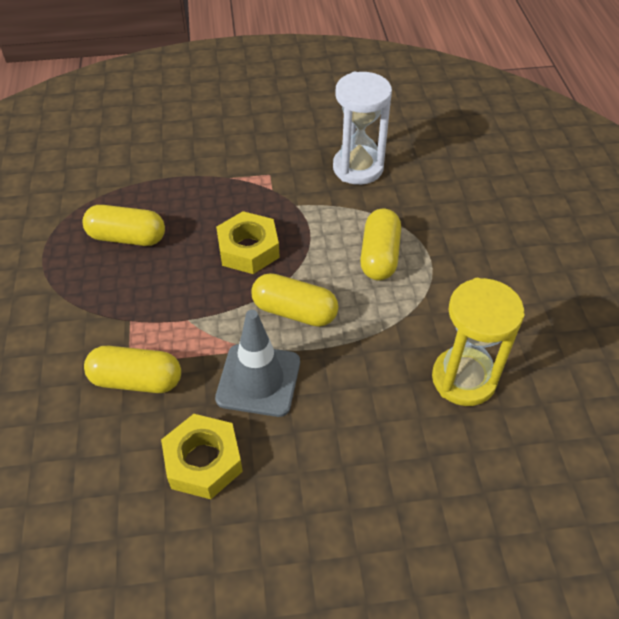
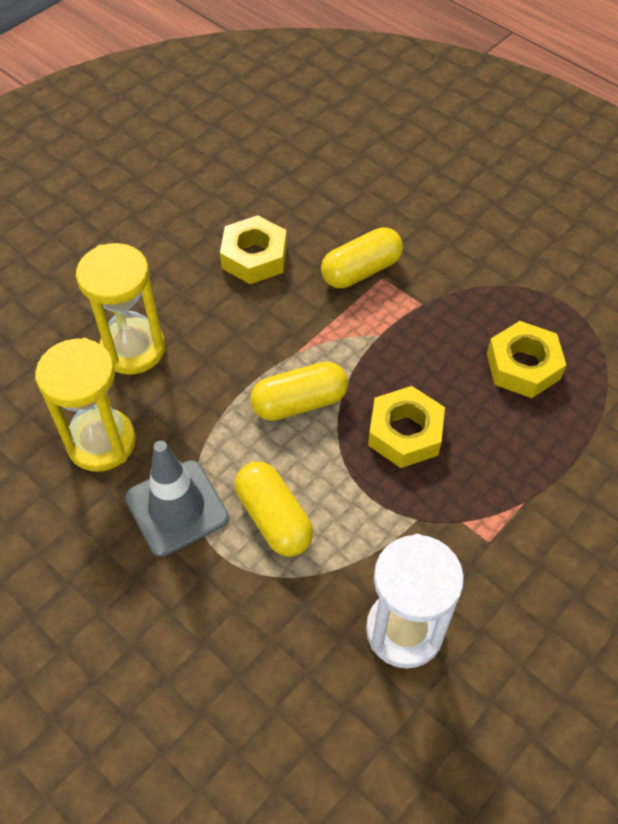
camera: 140 degrees right, 5 degrees up
yellow capsule [83,205,165,246] -> yellow nut [487,321,566,398]
grey traffic cone [215,310,300,417] -> grey traffic cone moved to [125,441,229,557]
none -> yellow hourglass [76,243,165,375]

